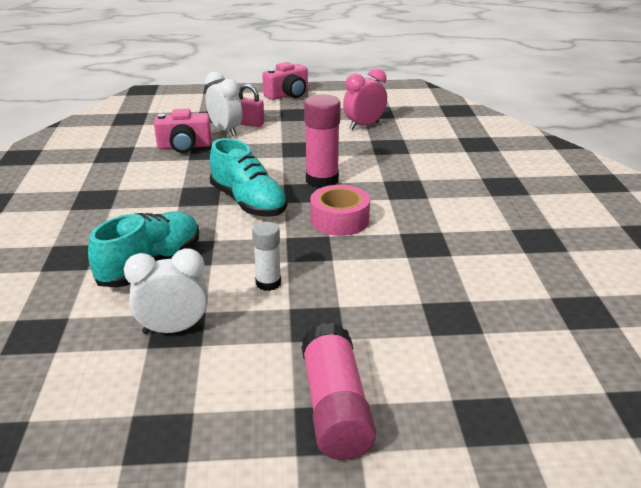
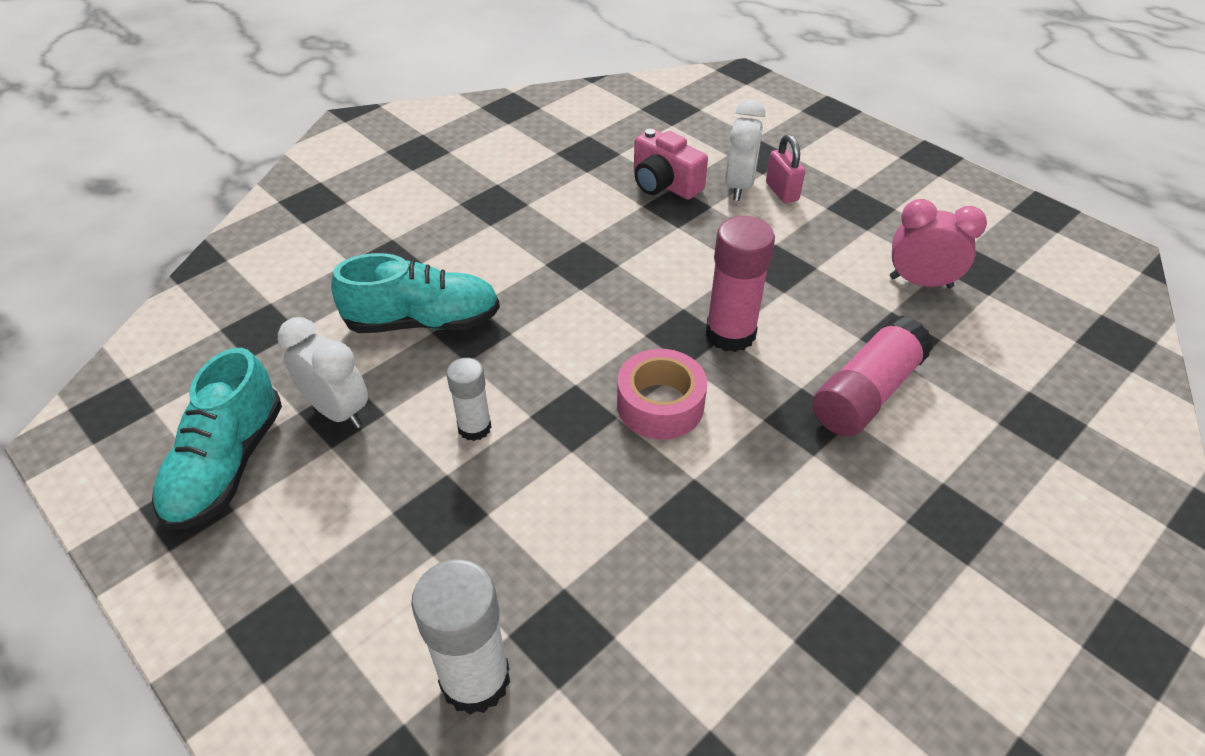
camera: 50 degrees right, 15 degrees up
turquoise shoe [210,138,287,217] -> turquoise shoe moved to [152,348,282,530]
pink camera [262,62,308,100] -> none
pink glue stick [301,323,376,460] -> pink glue stick moved to [812,315,933,437]
none -> white glue stick [411,559,510,715]

